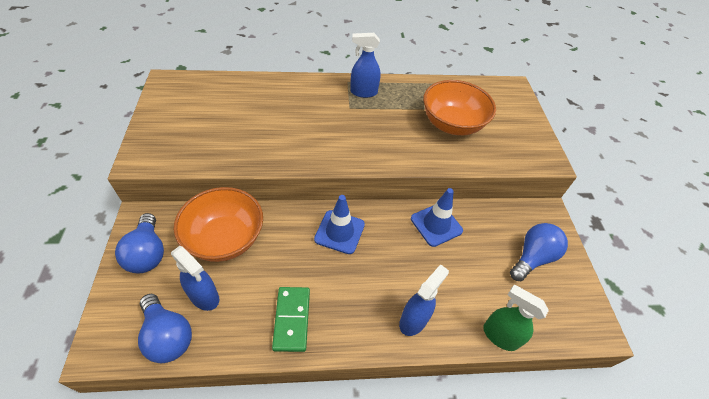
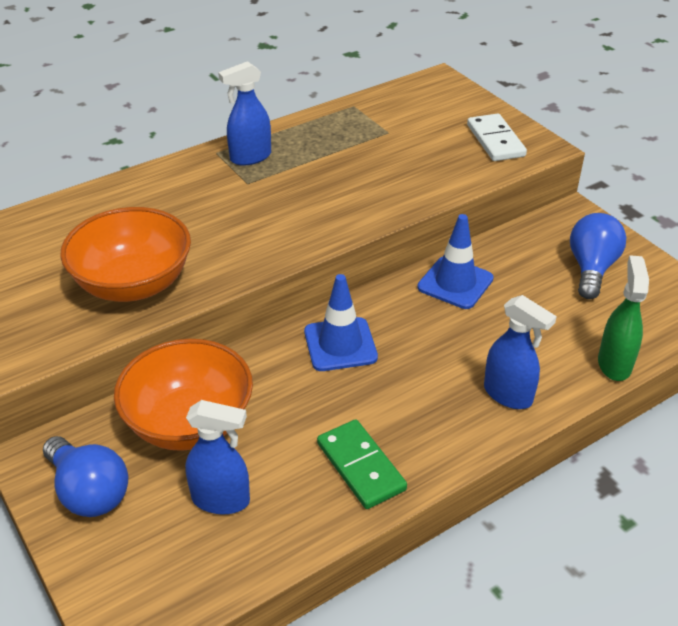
camera: 25 degrees left, 10 degrees down
blue light bulb [138,294,192,363] -> none
blue spray bottle [399,264,449,336] -> blue spray bottle turned 120 degrees clockwise [484,295,557,409]
orange bowl [423,80,496,135] -> orange bowl moved to [60,207,191,302]
green spray bottle [483,285,549,351] -> green spray bottle turned 90 degrees clockwise [598,255,649,381]
none -> white domino [467,114,527,161]

